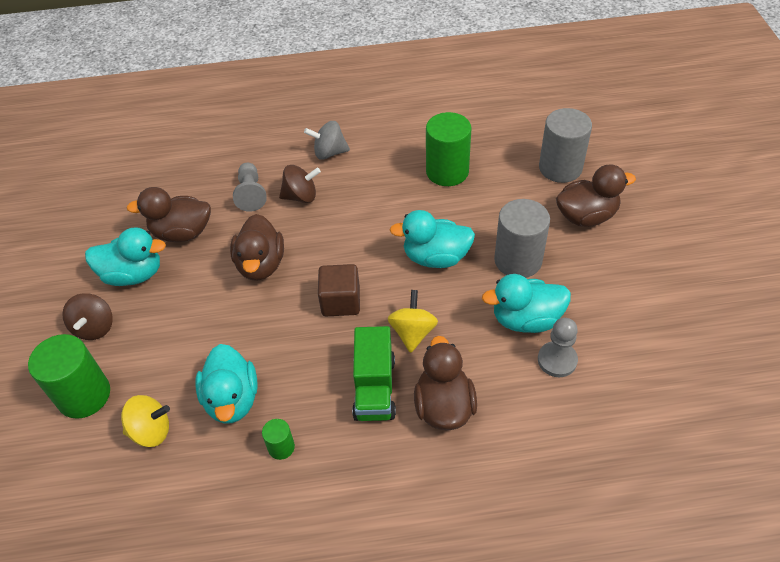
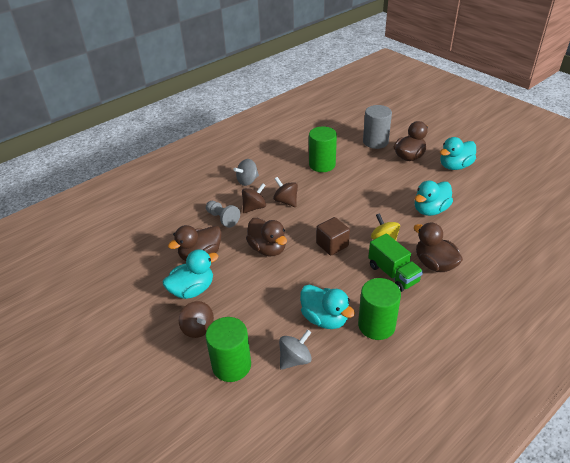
camera: 35 degrees left, 10 degrees down
yellow spinning top [121,395,170,447] -> grey spinning top [279,330,312,370]
green cylinder [262,419,295,460] -> green cylinder [358,278,401,340], size x2.08
turquoise duck [390,210,475,268] -> turquoise duck moved to [440,137,476,170]
grey cylinder [494,199,550,278] -> none
grey pawn [538,318,578,377] -> none
none -> brown spinning top [273,177,298,207]

